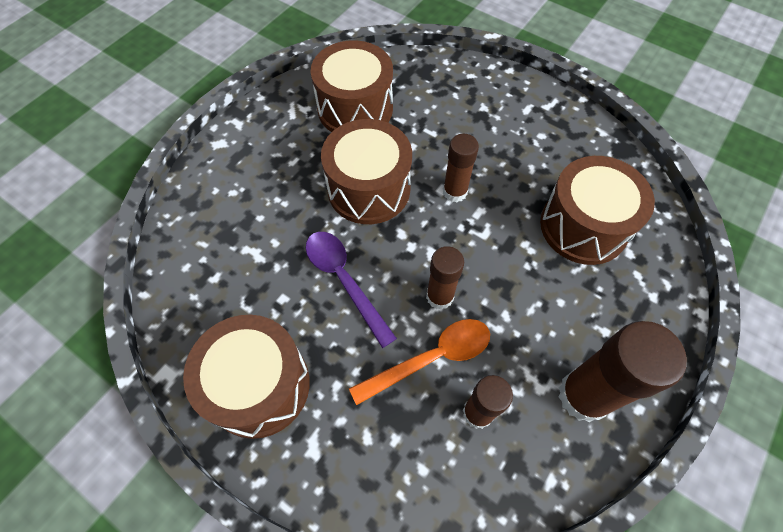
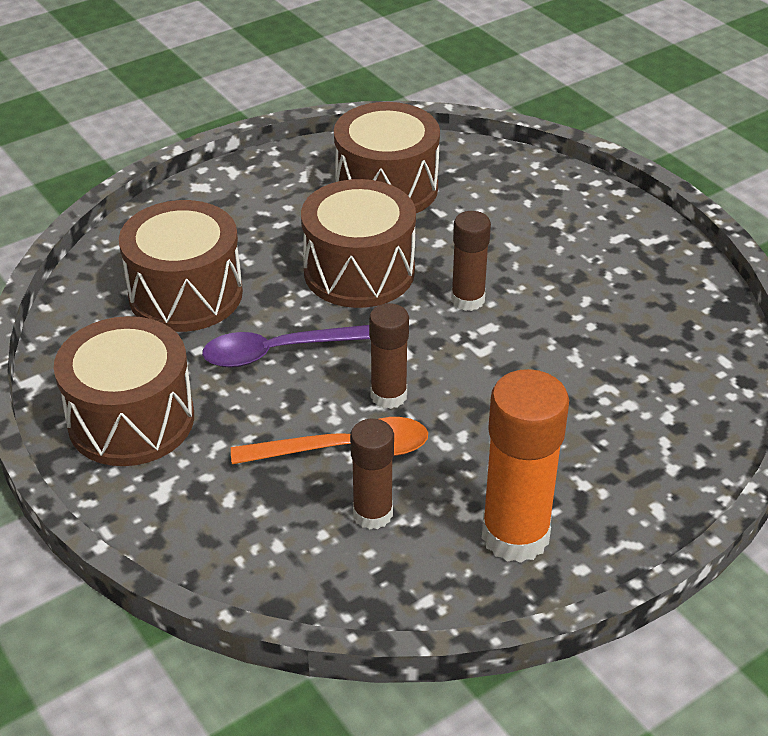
camera: 20 degrees right, 20 degrees down
purple spoon [306,232,397,348] -> purple spoon turned 90 degrees counterclockwise [202,325,370,368]
brown drum [540,156,655,265] -> brown drum moved to [119,200,243,332]
brown glue stick [558,321,687,422] -> orange glue stick [482,369,569,563]

